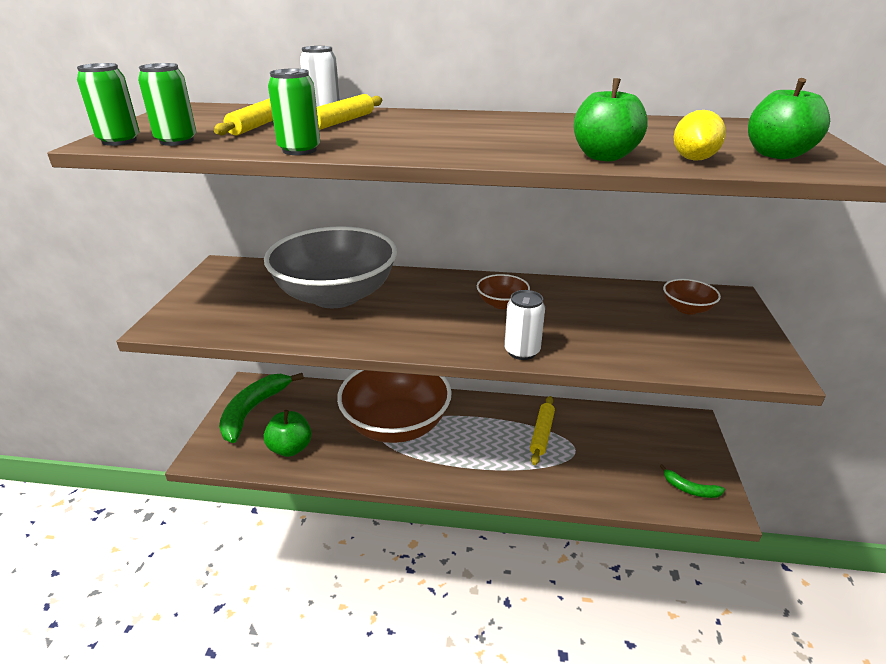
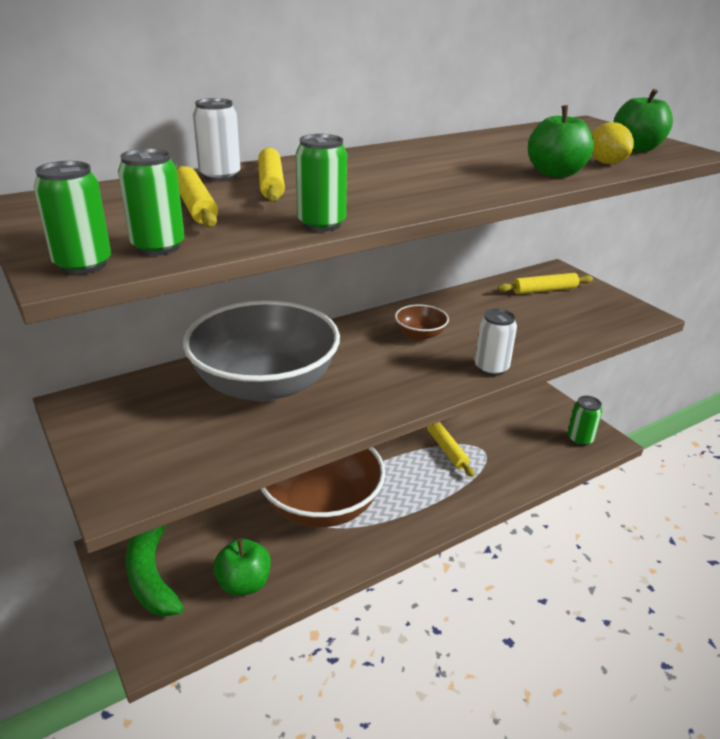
camera: 40 degrees left, 0 degrees up
green banana [660,464,725,498] -> green can [567,396,602,446]
brown bowl [663,279,721,315] -> yellow rolling pin [497,273,593,294]

